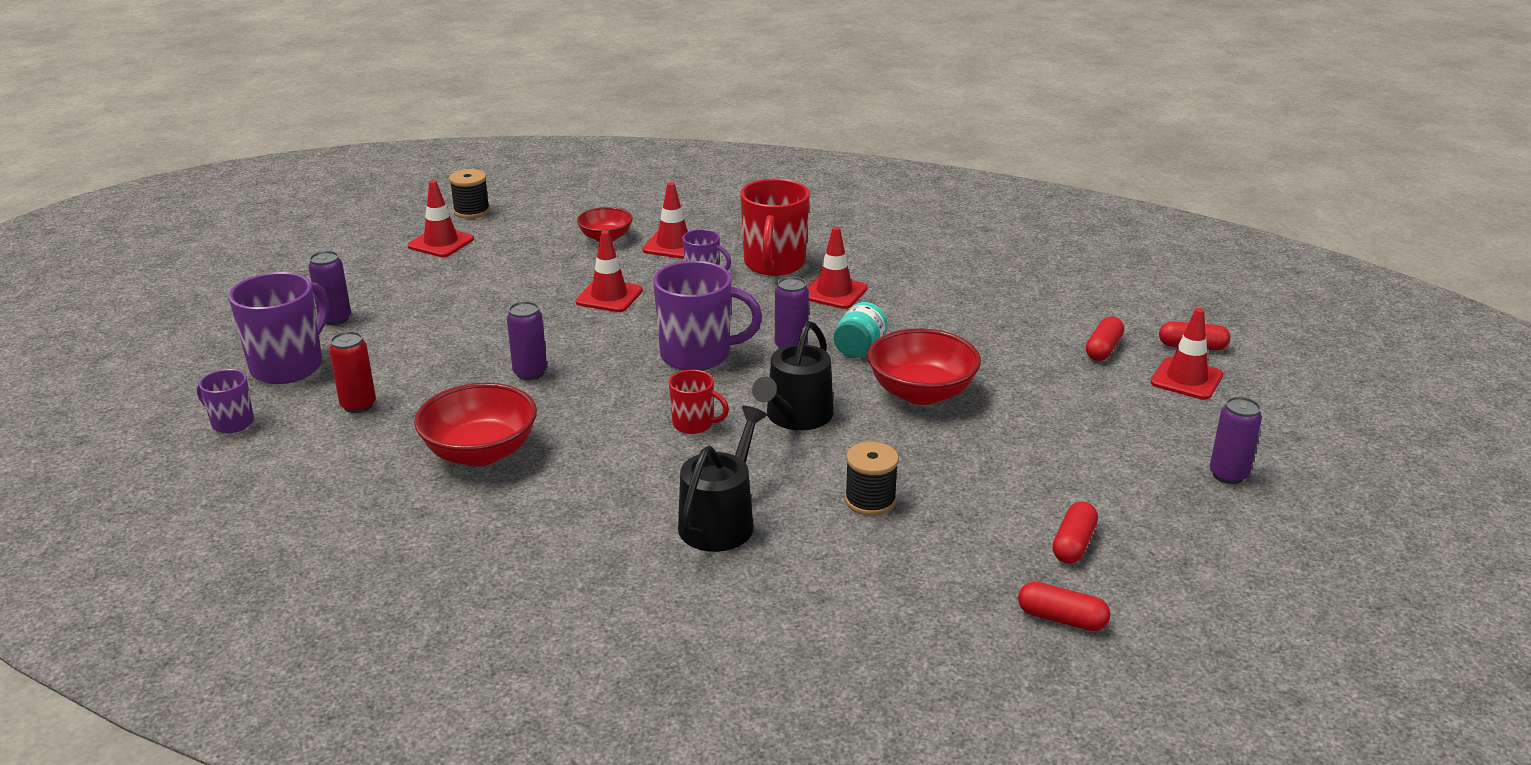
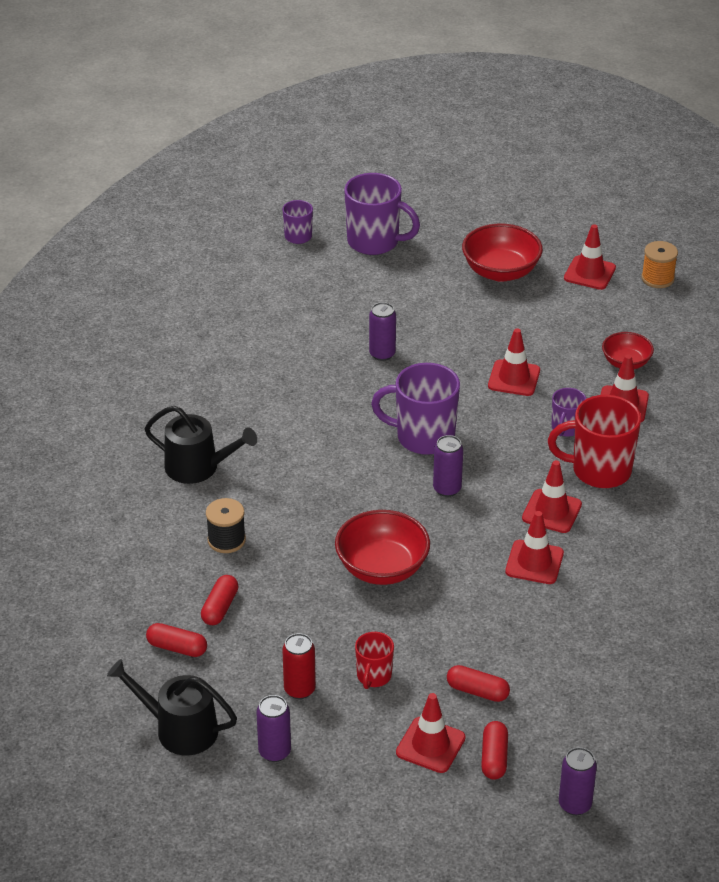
camera: 85 degrees right, 10 degrees up
purple can [308,251,351,325] -> purple can moved to [559,747,597,815]
red can [329,331,376,413] -> red can moved to [282,633,316,699]
red bowl [414,383,537,466] -> red bowl moved to [462,224,543,282]
black spool [449,169,490,219] -> orange spool [642,241,678,288]
purple mug [653,261,762,371] -> purple mug turned 105 degrees clockwise [371,363,460,455]
red mug [669,370,729,434] -> red mug moved to [355,632,394,689]
black watering can [752,321,833,430] -> black watering can moved to [107,659,237,755]
turquoise jar [834,302,888,358] -> none
red capsule [1018,582,1110,631] -> red capsule moved to [201,575,238,625]
none -> red traffic cone [505,511,564,584]

